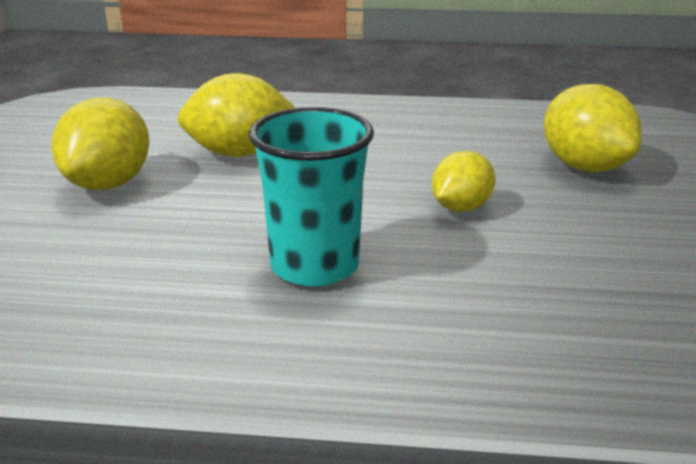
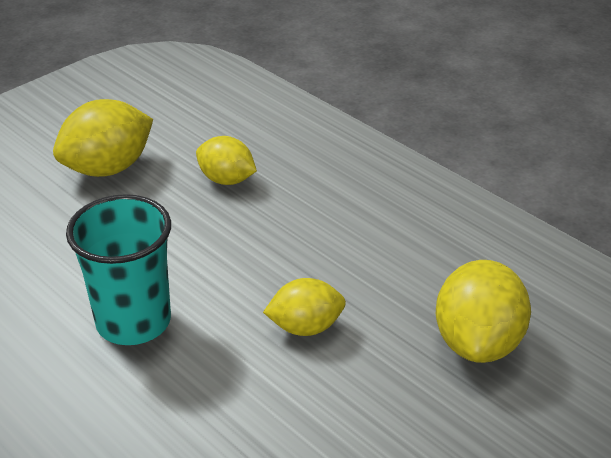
camera: 40 degrees right, 10 degrees up
yellow lemon [177,73,295,157] -> yellow lemon [196,136,257,185], size x0.64

